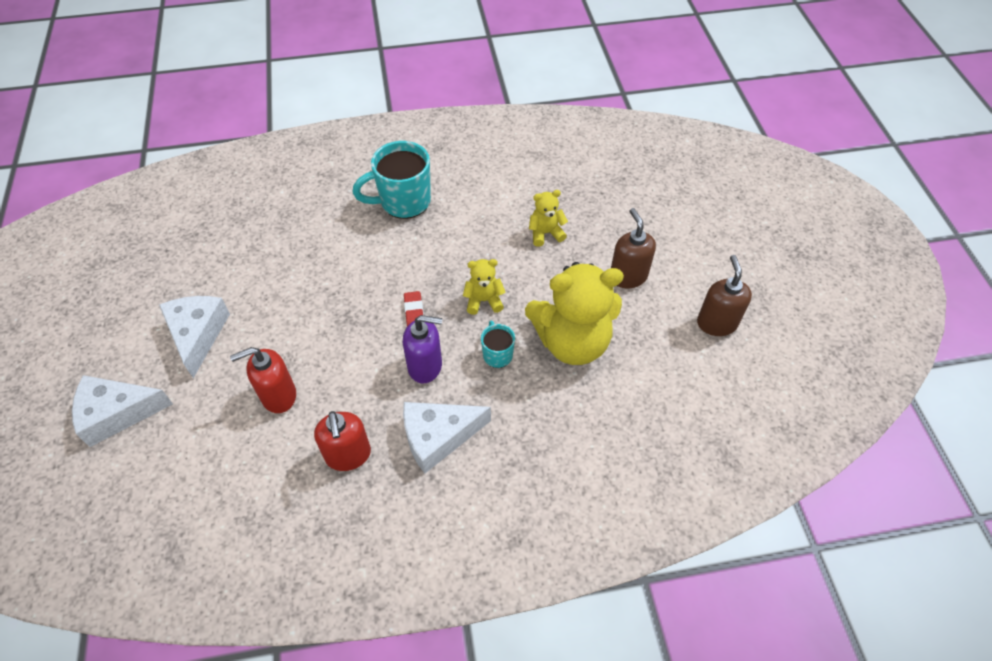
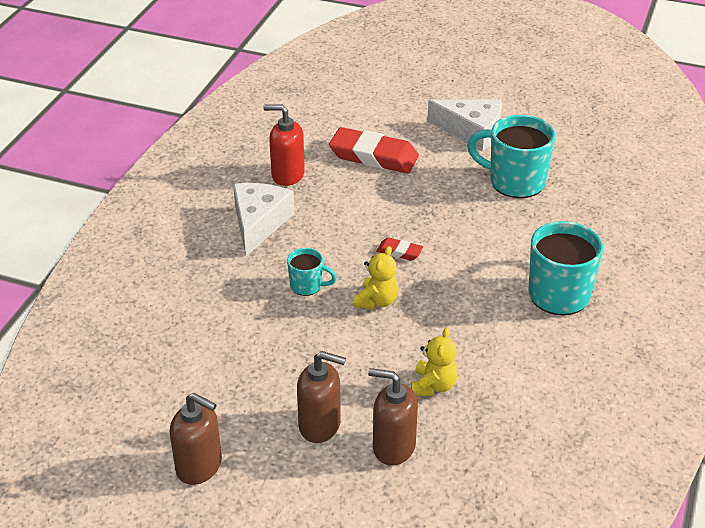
camera: 120 degrees right, 15 degrees down
white cheese [72,375,173,447] -> none
red soap dispenser [230,347,296,413] -> red eraser [329,127,419,173]
purple soap dispenser [403,315,442,384] -> none
yellow teddy bear [525,262,624,365] -> none
none -> brown soap dispenser [368,368,418,466]
none -> turquoise mug [467,115,555,198]

